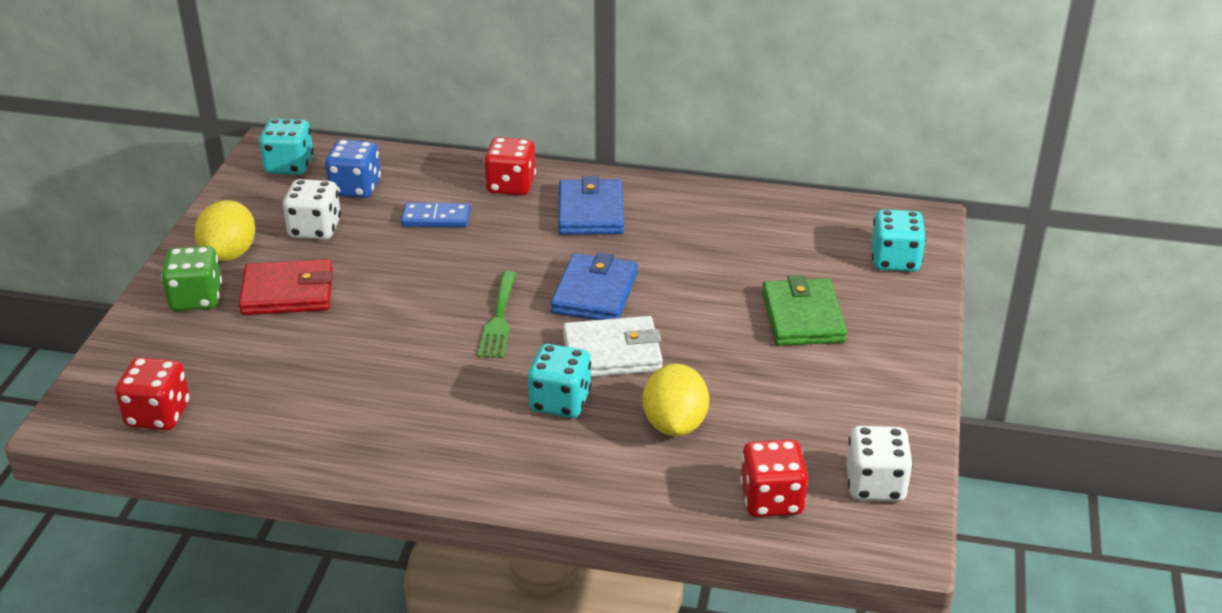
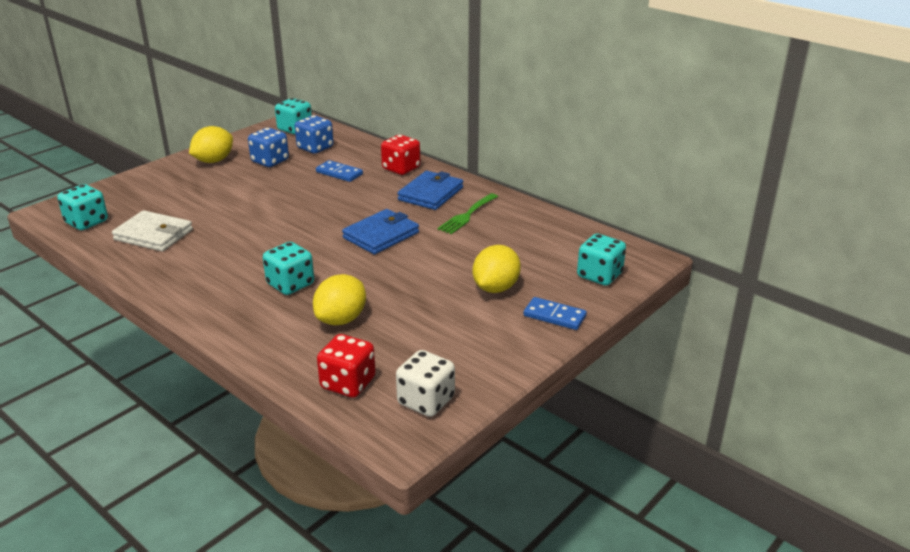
camera: 30 degrees right, 5 degrees down
red dice [115,357,190,431] -> turquoise dice [57,184,108,230]
green dice [161,246,222,311] -> none
red wallet [239,259,333,315] -> none
white dice [283,179,341,240] -> blue dice [248,128,289,167]
green fork [478,271,516,358] -> green fork moved to [438,193,498,234]
white wallet [563,316,663,377] -> white wallet moved to [112,210,193,251]
green wallet [762,275,847,346] -> yellow lemon [473,245,521,293]
none -> blue domino [524,297,587,330]

